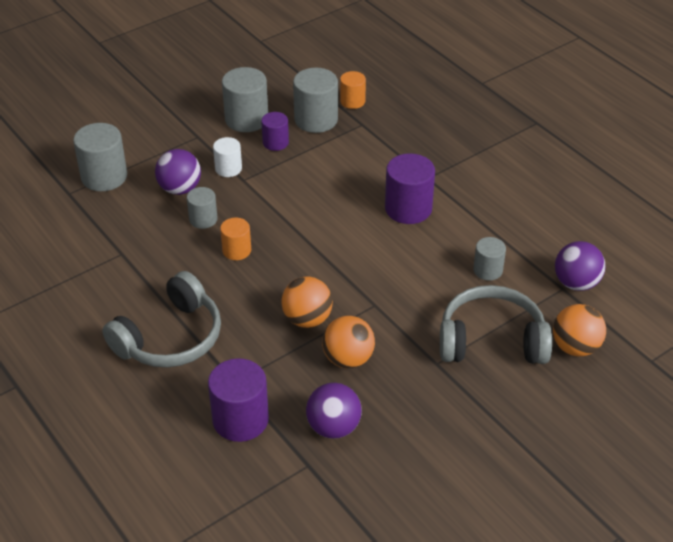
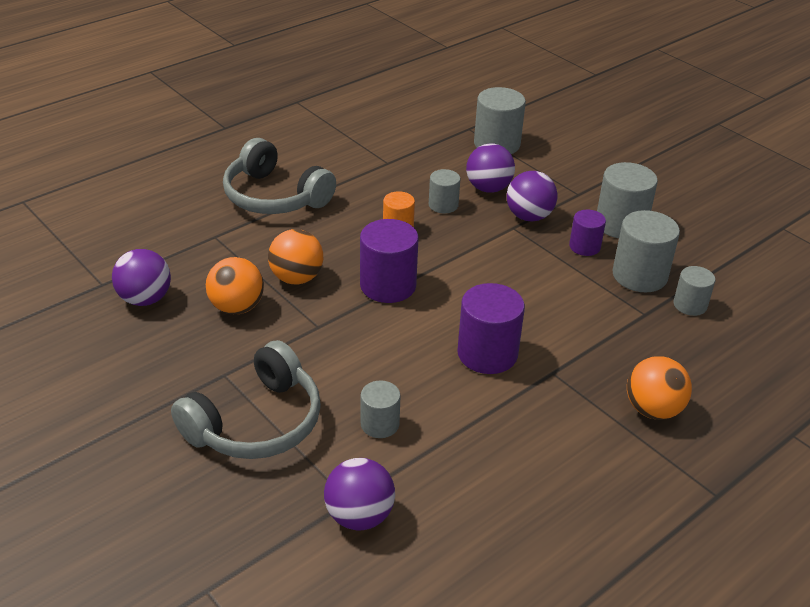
camera: 85 degrees right, 5 degrees down
purple cylinder [208,358,269,442] -> purple cylinder moved to [360,219,419,303]
white cylinder [213,137,242,177] -> purple ball [507,171,557,221]
orange cylinder [340,71,366,109] -> grey cylinder [674,266,716,316]
grey headphones [440,285,552,364] -> grey headphones turned 45 degrees clockwise [171,340,321,459]
orange ball [553,304,606,357] -> orange ball moved to [627,356,692,420]

